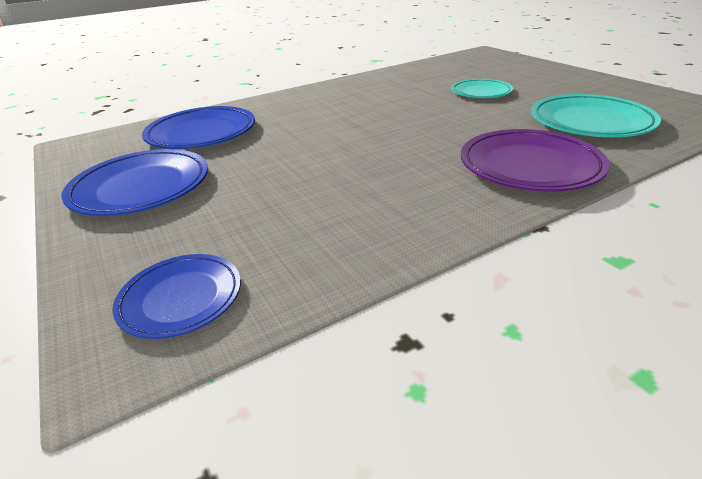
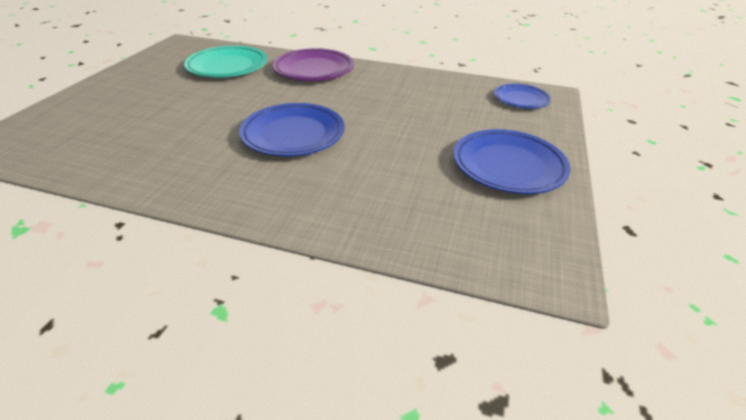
camera: 135 degrees left, 5 degrees up
blue plate [142,106,255,149] -> blue plate moved to [239,103,345,156]
turquoise plate [451,79,513,98] -> none

